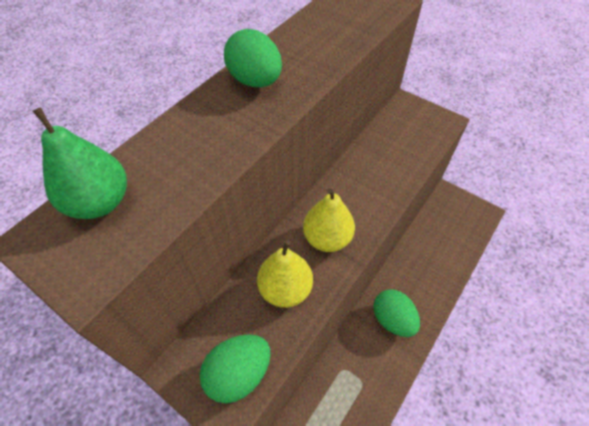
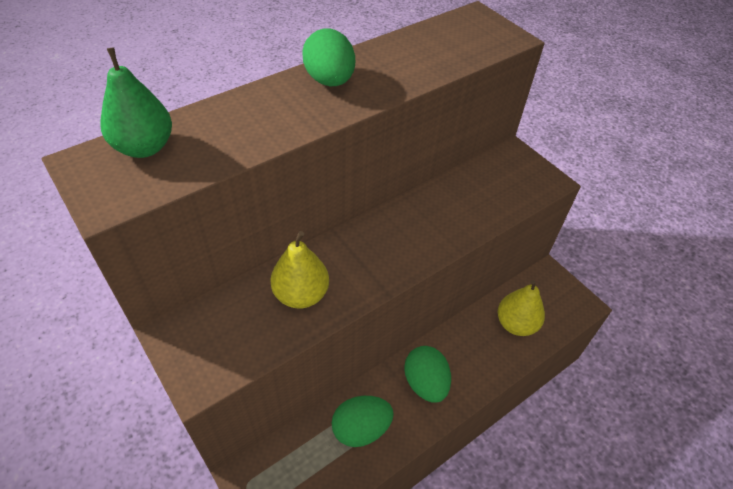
camera: 15 degrees right, 5 degrees down
green egg [200,334,271,403] -> green egg moved to [332,396,394,447]
yellow pear [303,188,355,252] -> yellow pear moved to [498,280,545,336]

